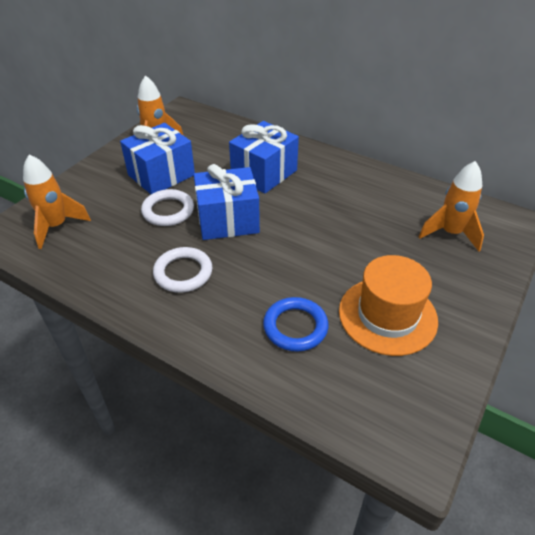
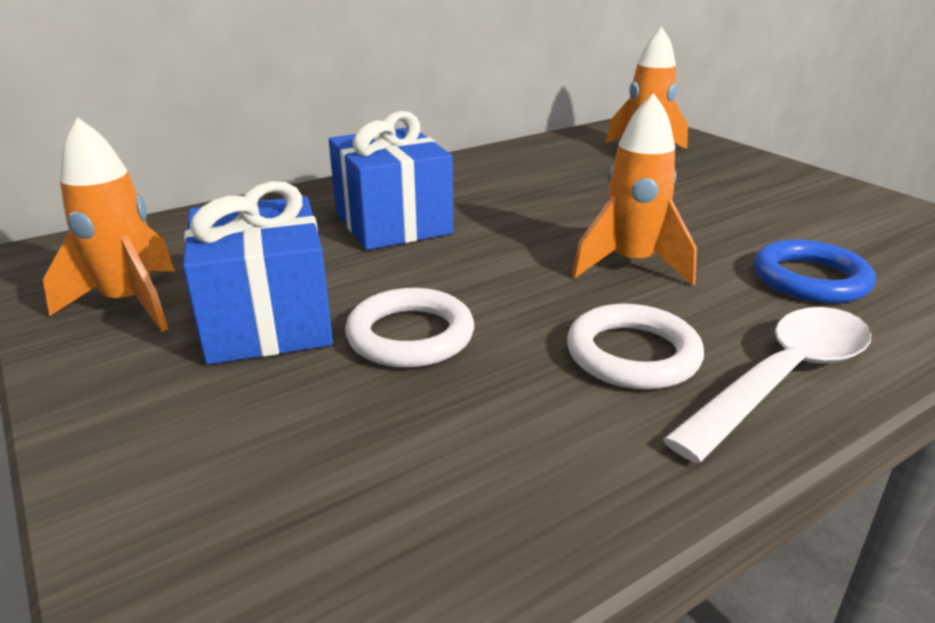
camera: 65 degrees left, 15 degrees down
orange rocket [23,154,91,249] -> orange rocket moved to [572,93,697,285]
blue gift [194,164,260,240] -> none
orange hat [339,255,438,356] -> none
none -> white spoon [663,307,872,463]

